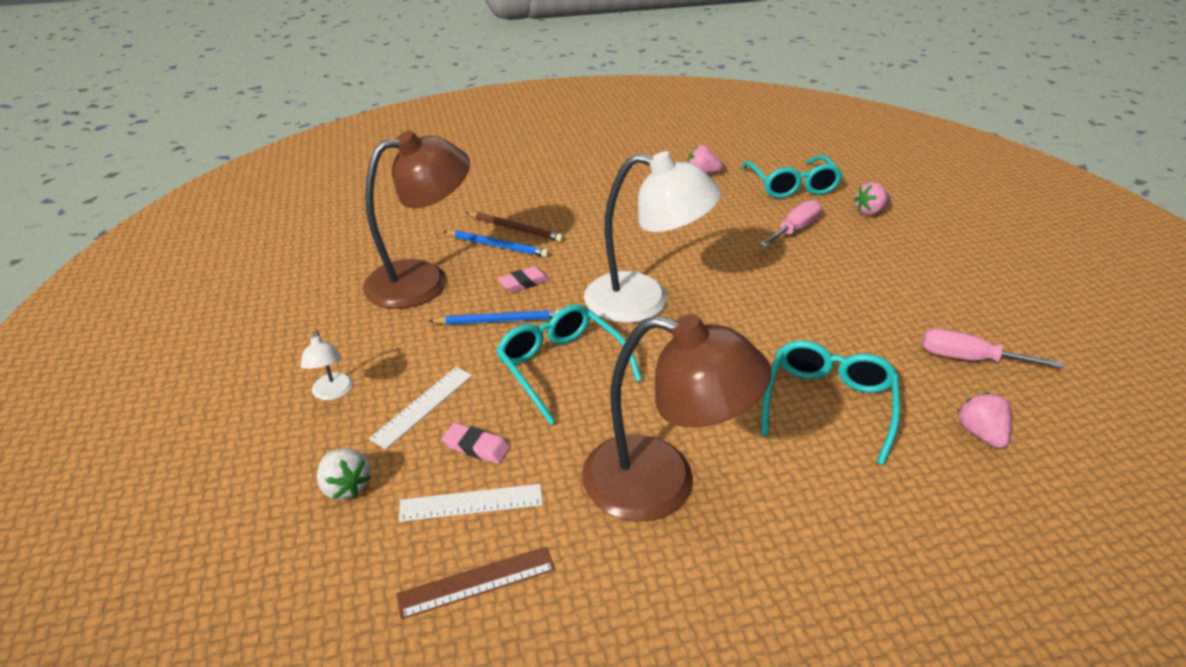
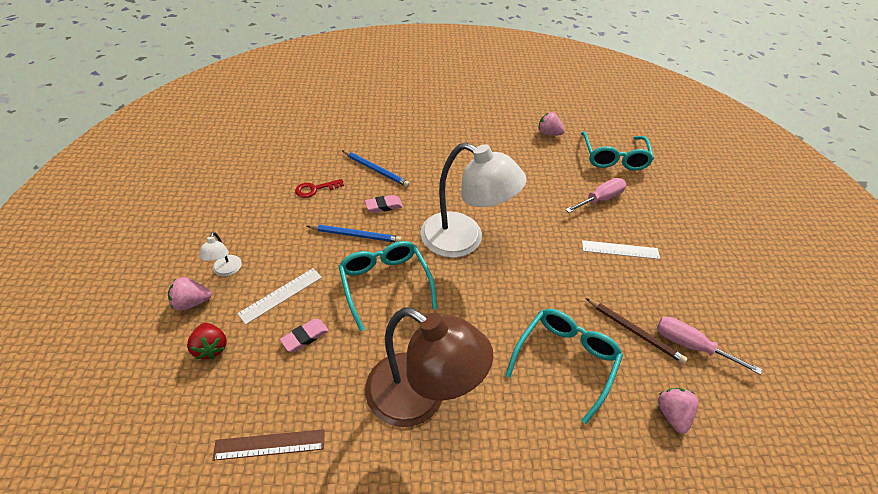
camera: 10 degrees right, 10 degrees up
white strawberry [317,448,371,500] -> red strawberry [187,323,227,359]
brown lamp [363,130,470,309] -> red key [295,179,344,198]
white ruler [399,484,543,522] -> white ruler moved to [582,240,660,259]
pink eraser [442,423,510,464] -> pink eraser turned 75 degrees counterclockwise [280,319,329,352]
brown pencil [466,212,564,242] -> brown pencil moved to [586,298,688,364]
pink strawberry [854,182,891,215] -> pink strawberry moved to [168,277,212,311]

